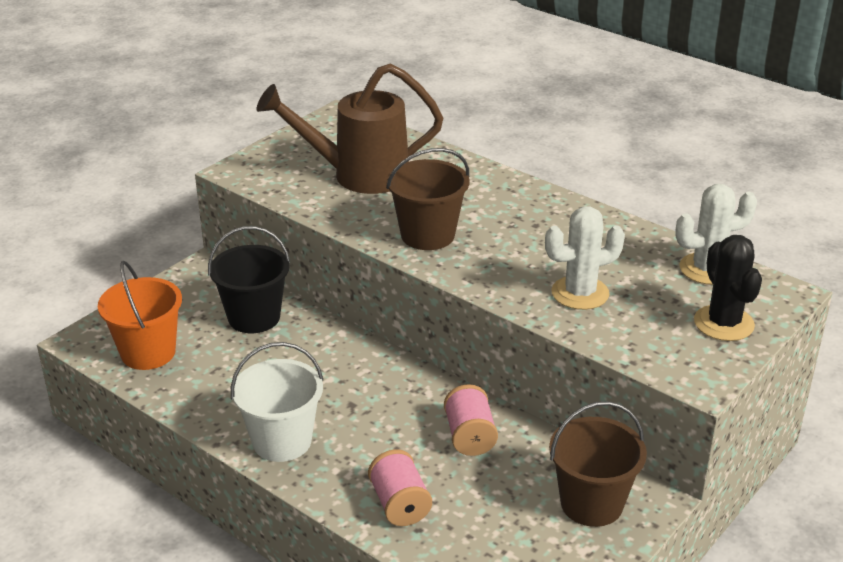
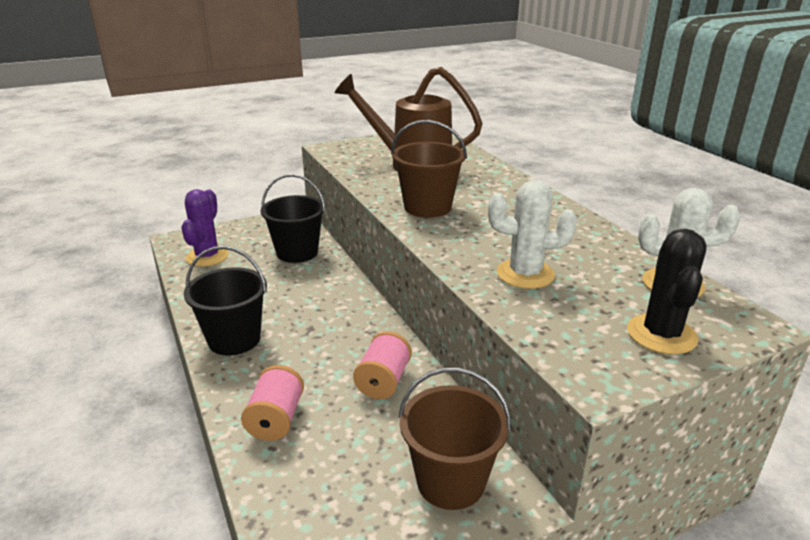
camera: 25 degrees right, 5 degrees down
orange bucket [98,261,182,370] -> purple cactus [181,189,229,267]
white bucket [231,342,323,462] -> black bucket [184,246,267,355]

